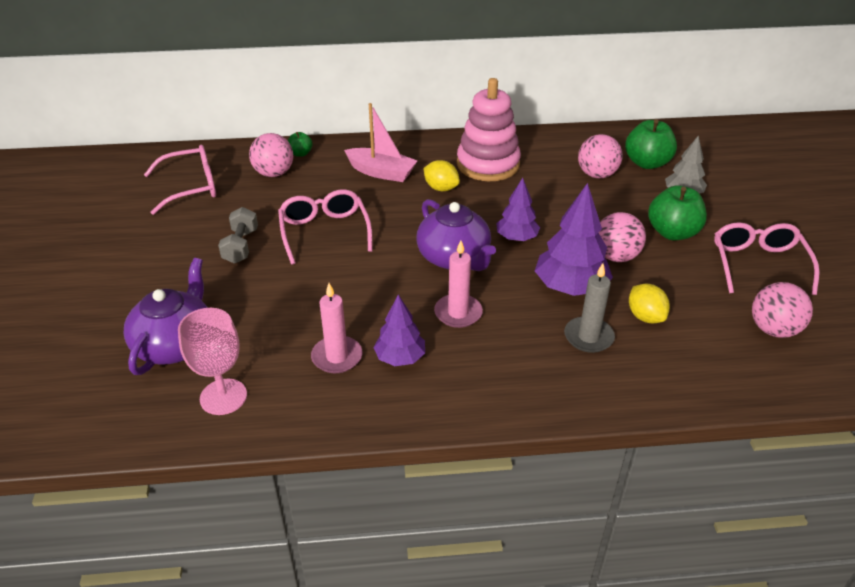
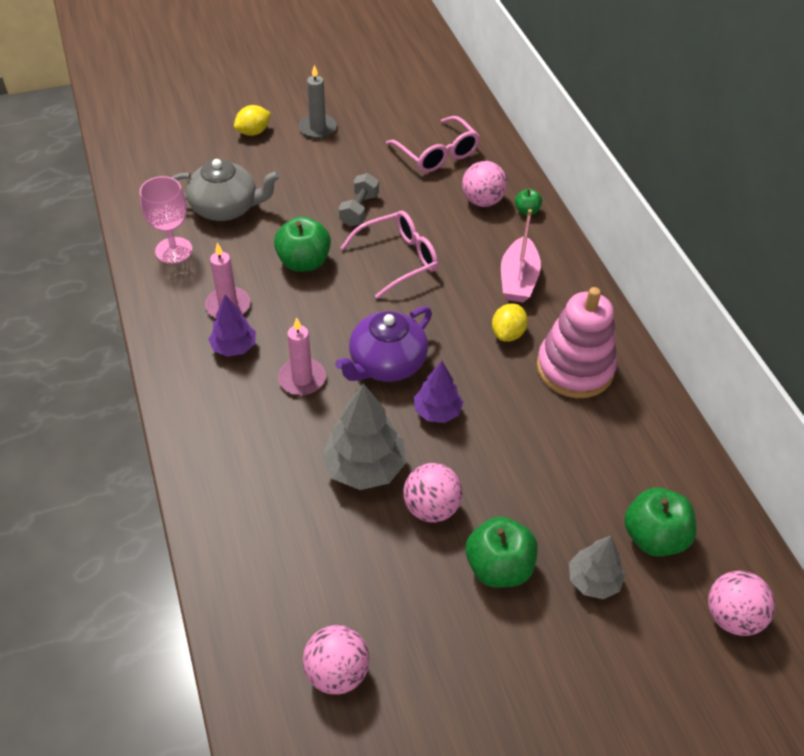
camera: 75 degrees right, 10 degrees up
purple teapot [124,258,208,375] -> grey teapot [171,159,280,221]
grey dumbbell [218,207,258,264] -> grey dumbbell turned 60 degrees counterclockwise [339,173,379,226]
purple tree [535,183,613,296] -> grey tree [321,383,406,490]
grey candle [564,263,615,353] -> grey candle moved to [299,65,337,139]
pink ball [578,134,623,178] -> pink ball moved to [708,571,775,636]
yellow lemon [629,284,670,323] -> yellow lemon moved to [234,105,271,136]
pink glasses [714,222,820,295] -> none
none -> green apple [274,217,331,272]

